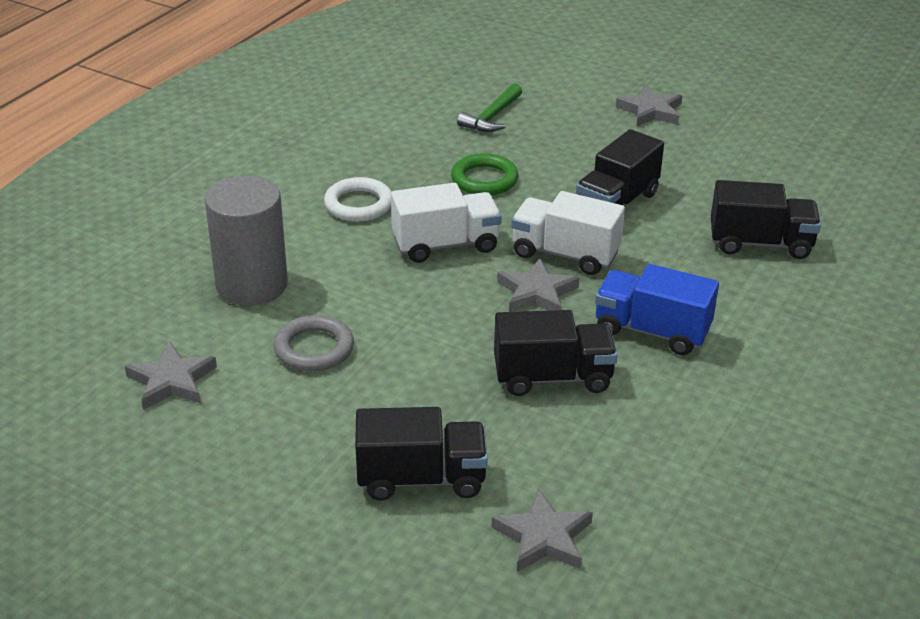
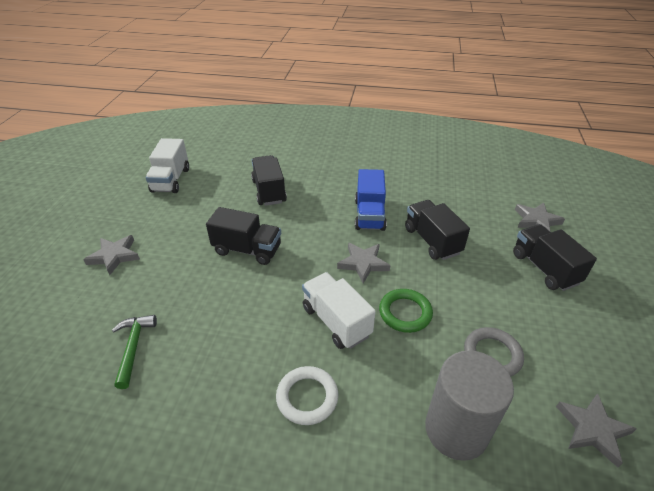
camera: 110 degrees left, 5 degrees up
green ring [451,153,518,195] -> green ring moved to [379,289,433,333]
green hammer [457,83,522,132] -> green hammer turned 105 degrees counterclockwise [112,315,157,389]
white truck [511,191,625,275] -> white truck moved to [145,138,189,193]

